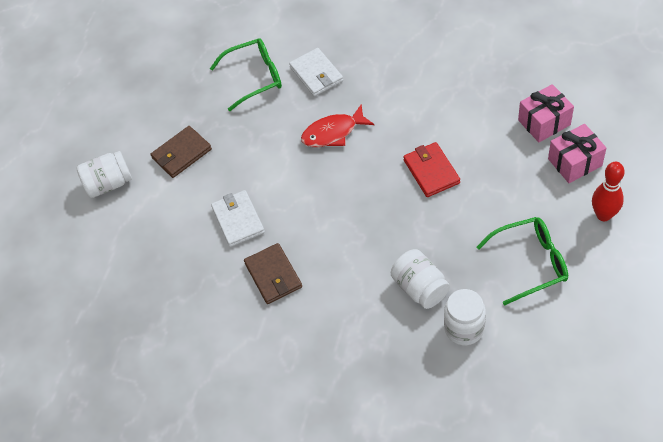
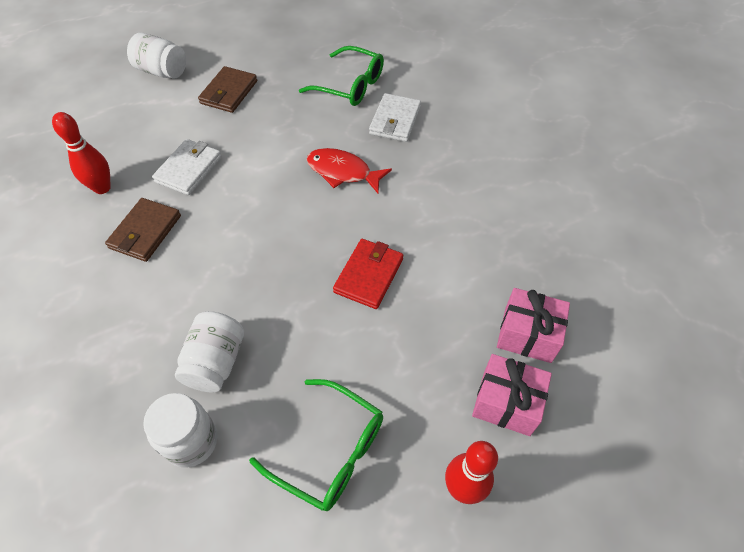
camera: 40 degrees right, 0 degrees up
brown wallet [151,126,212,178] -> brown wallet turned 75 degrees counterclockwise [198,66,257,113]
none -> red bowling pin [52,112,111,194]

